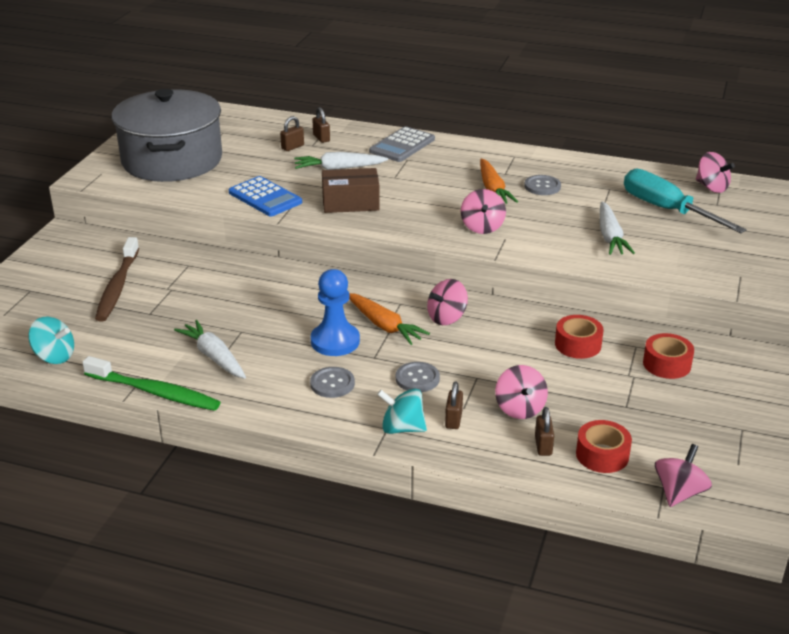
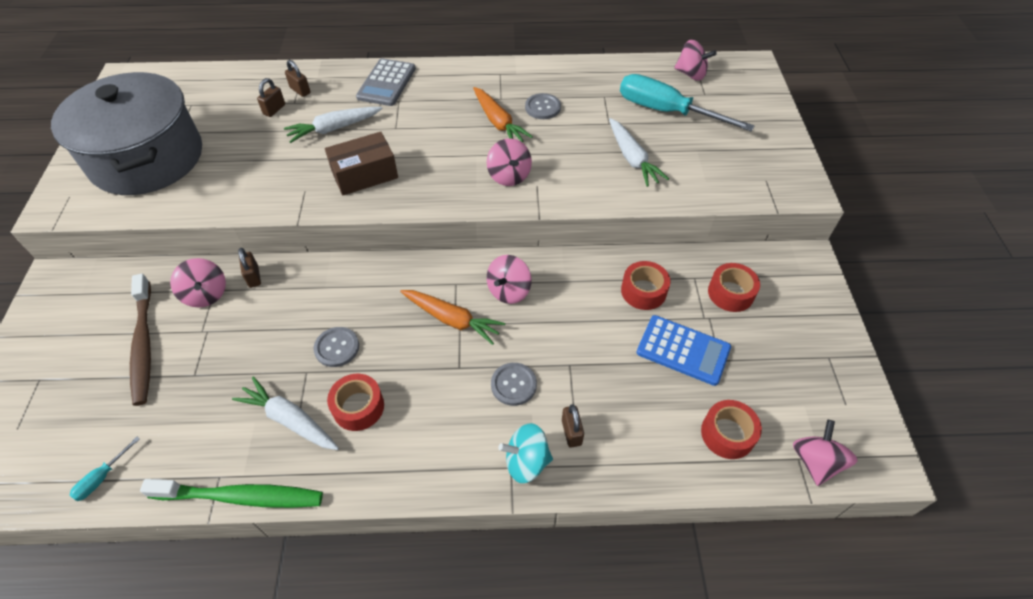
camera: 20 degrees left, 20 degrees up
turquoise spinning top [28,317,74,364] -> turquoise screwdriver [70,437,140,501]
blue calculator [229,176,302,216] -> blue calculator moved to [636,315,731,386]
grey button [310,367,355,398] -> grey button moved to [314,327,359,367]
blue pawn [311,269,360,356] -> none
pink spinning top [495,365,548,419] -> pink spinning top moved to [170,258,226,308]
brown padlock [535,407,554,456] -> brown padlock moved to [238,248,261,288]
none -> red tape [327,374,384,431]

